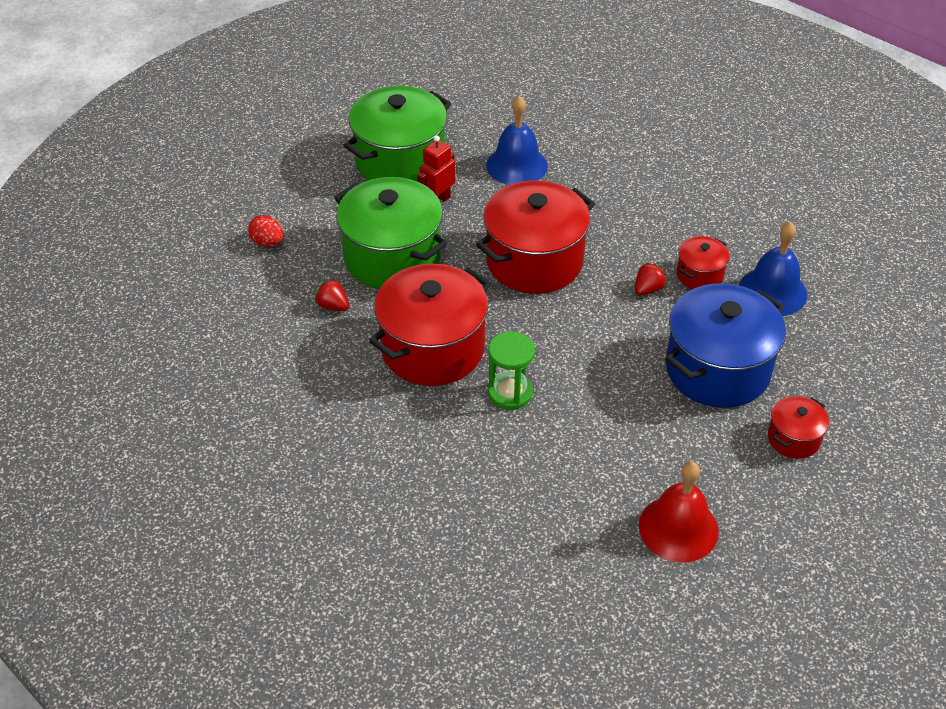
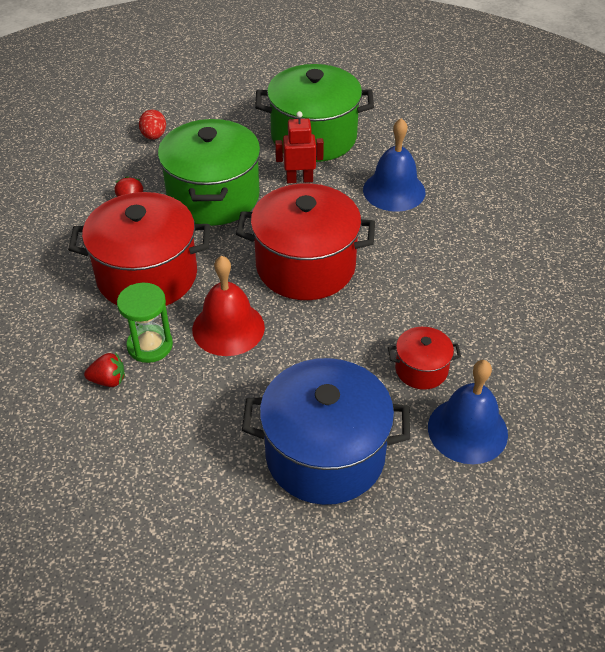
camera: 45 degrees right, 0 degrees up
red strawberry [635,262,667,296] -> red strawberry moved to [84,353,125,387]
red bell [639,462,719,562] -> red bell moved to [192,256,265,356]
red pot [768,396,829,459] -> none

